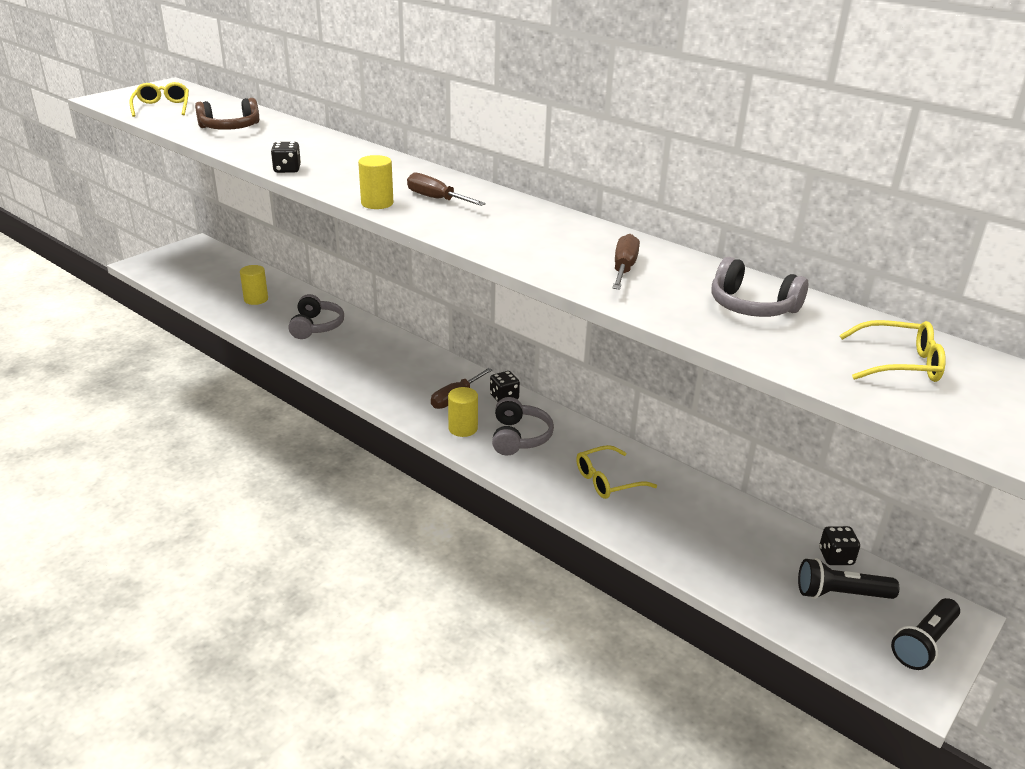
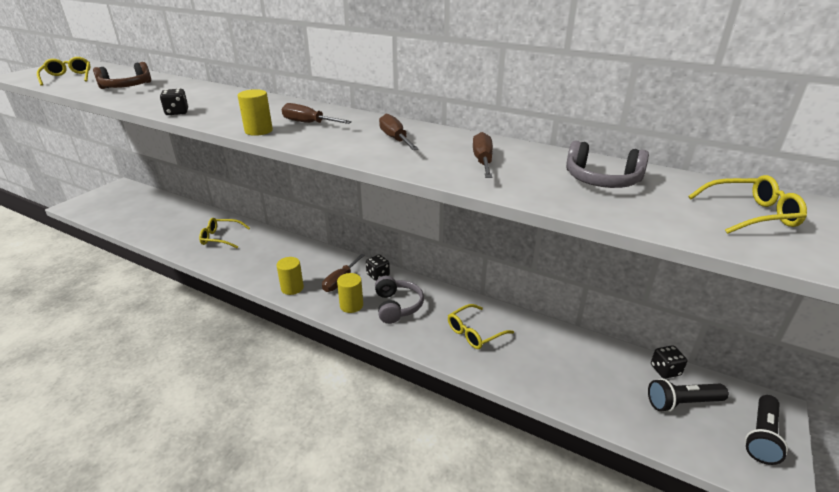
camera: 10 degrees left, 0 degrees up
yellow cylinder [240,265,268,305] -> yellow cylinder moved to [277,257,304,295]
grey headphones [288,294,344,339] -> yellow glasses [199,218,250,248]
none -> brown screwdriver [379,113,419,150]

